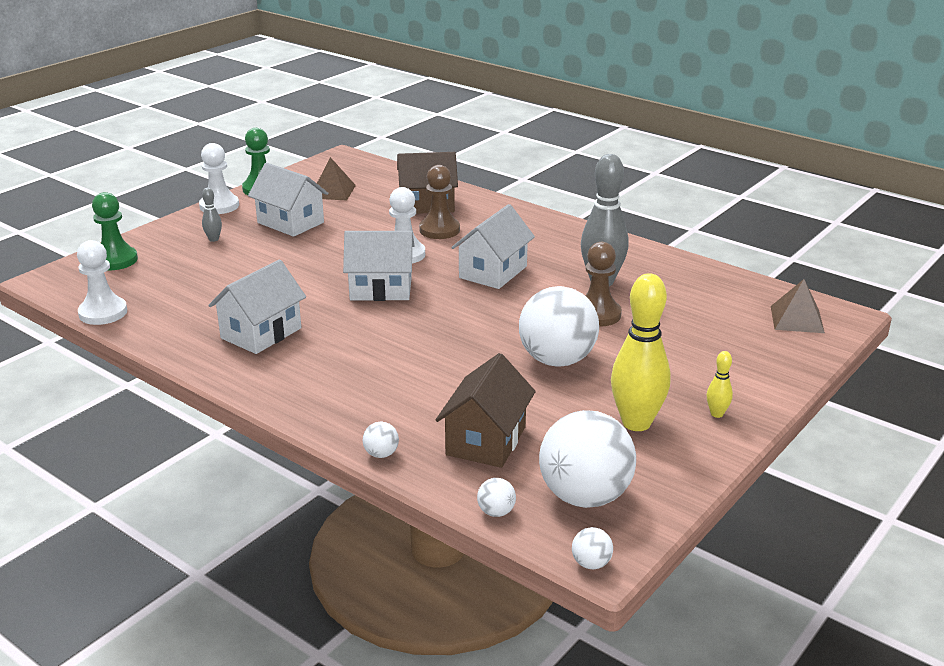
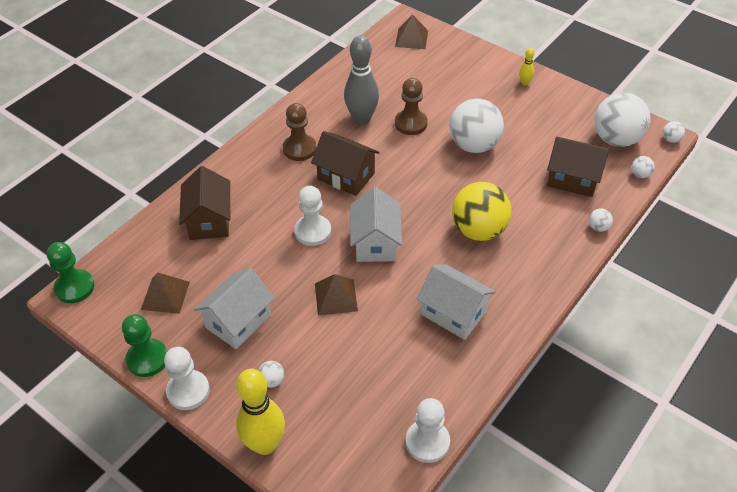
camera: 90 degrees left, 20 degrees up
green pawn [92,192,138,270] -> green pawn moved to [47,242,94,303]
grey bowling pin [202,188,222,242] -> white ball [259,361,284,388]
brown pawn [419,165,460,239] -> brown pawn moved to [283,103,317,161]
white house [451,204,535,289] -> brown house [311,131,380,196]
yellow bowling pin [611,273,670,431] -> yellow bowling pin moved to [236,369,285,455]
none -> brown pyramid [315,274,358,316]
none -> yellow ball [452,182,512,241]

